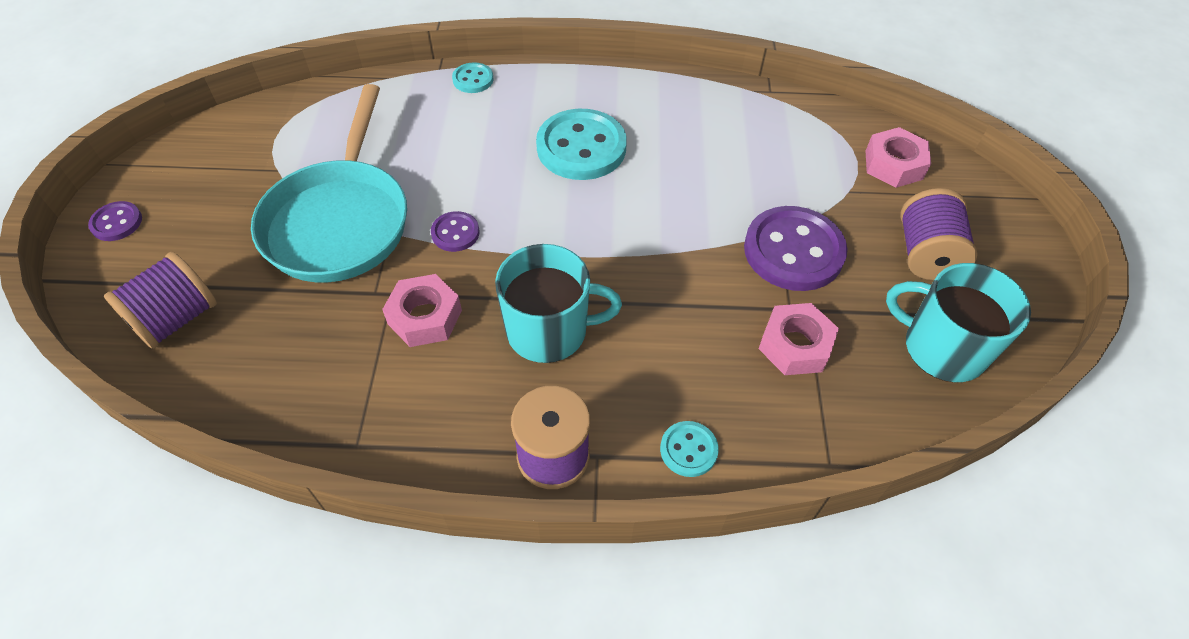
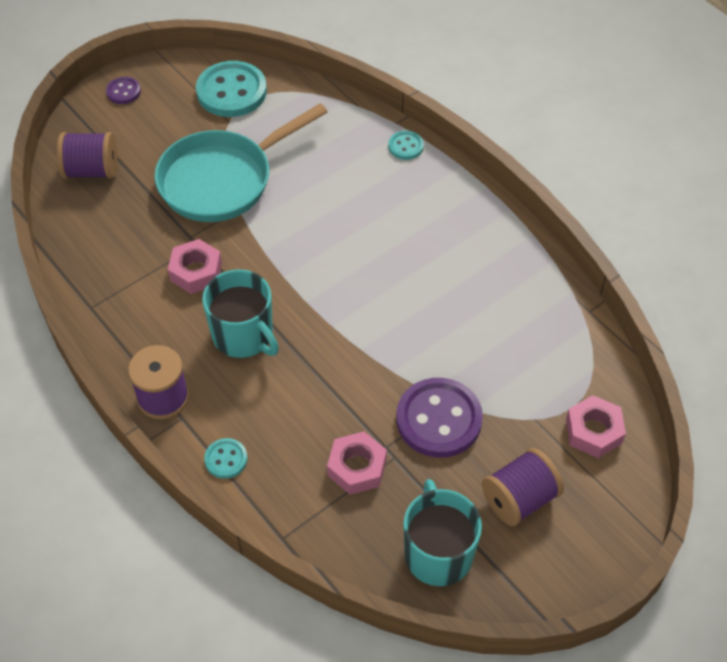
camera: 50 degrees right, 0 degrees up
purple button [431,211,480,252] -> none
turquoise button [536,109,627,180] -> turquoise button moved to [196,61,267,117]

